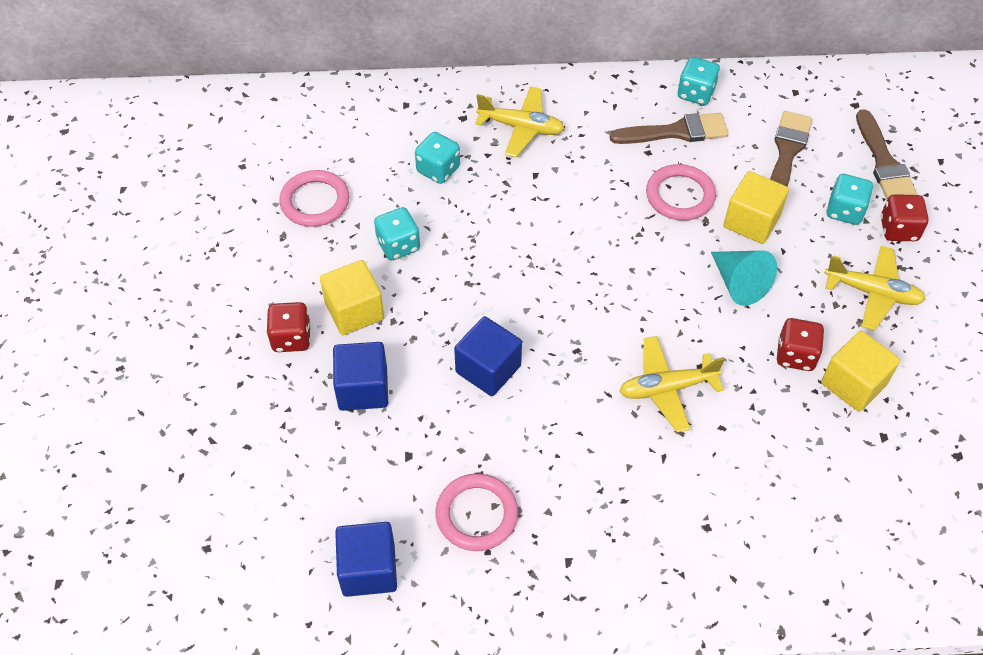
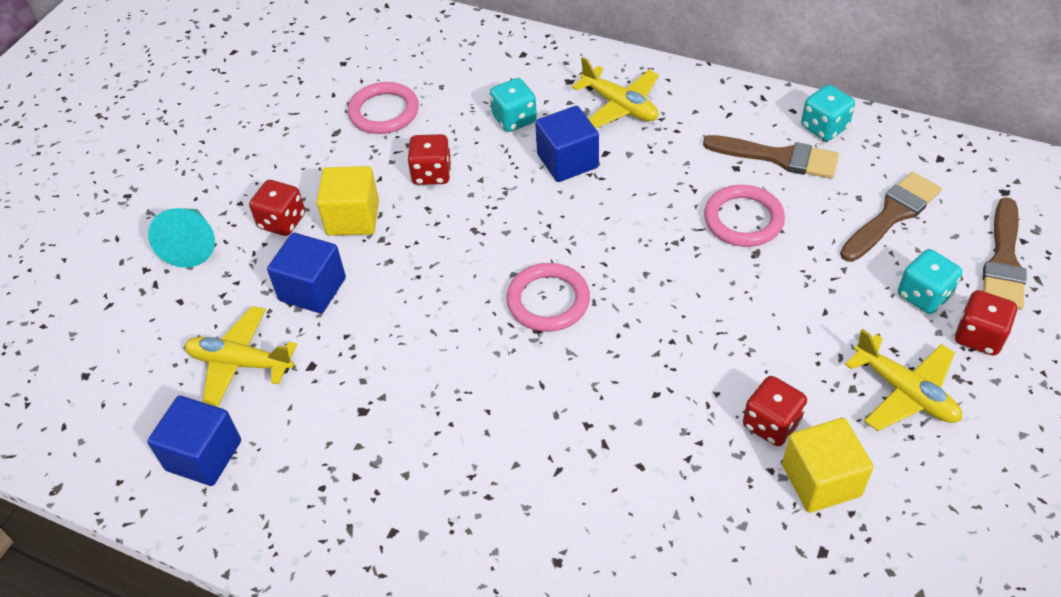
camera: 30 degrees right, 5 degrees down
turquoise dice [374,207,420,260] -> red dice [407,134,452,185]
pink ring [435,473,518,551] -> pink ring moved to [506,263,590,332]
blue cube [454,316,522,396] -> blue cube moved to [535,106,599,182]
yellow plane [619,336,725,433] -> yellow plane moved to [184,306,297,407]
turquoise cone [711,250,777,306] -> turquoise cone moved to [148,208,215,268]
yellow cube [724,171,789,244] -> none

